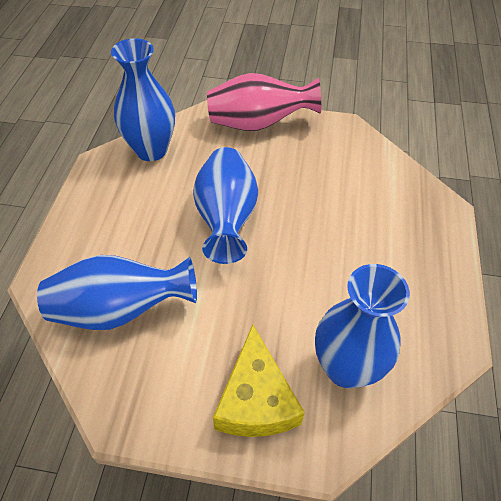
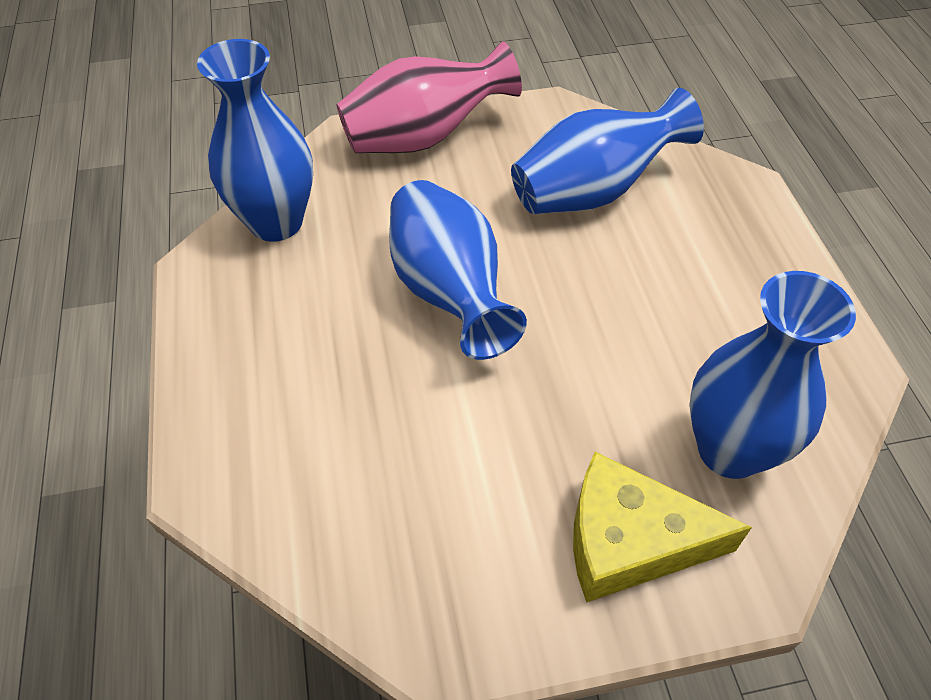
camera: 20 degrees left, 0 degrees up
blue vase [37,255,197,330] -> blue vase moved to [511,88,704,214]
yellow cheese [213,324,305,437] -> yellow cheese turned 120 degrees clockwise [573,452,752,603]

